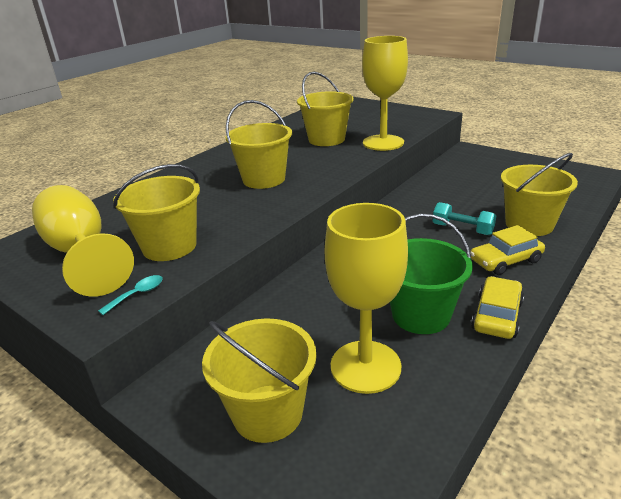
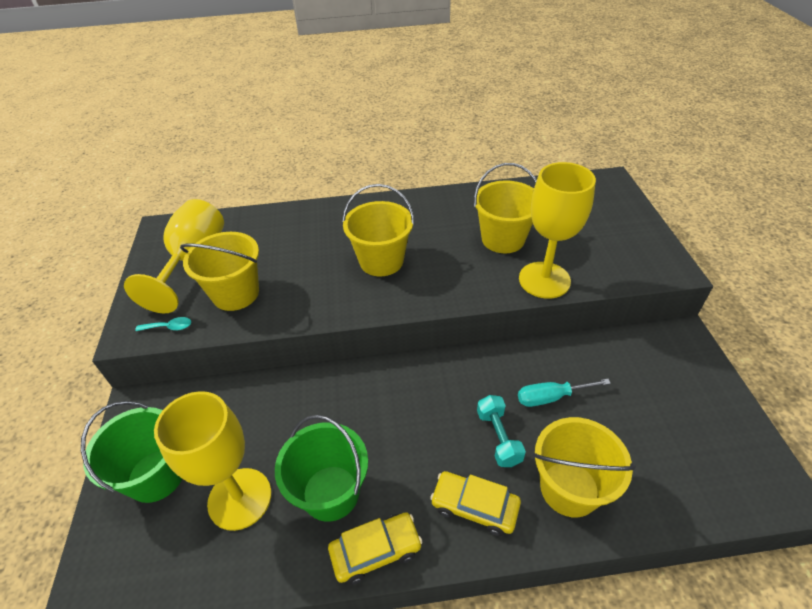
camera: 45 degrees right, 15 degrees up
yellow bucket [202,318,316,443] -> green bucket [81,401,182,503]
none -> turquoise screwdriver [518,379,611,407]

